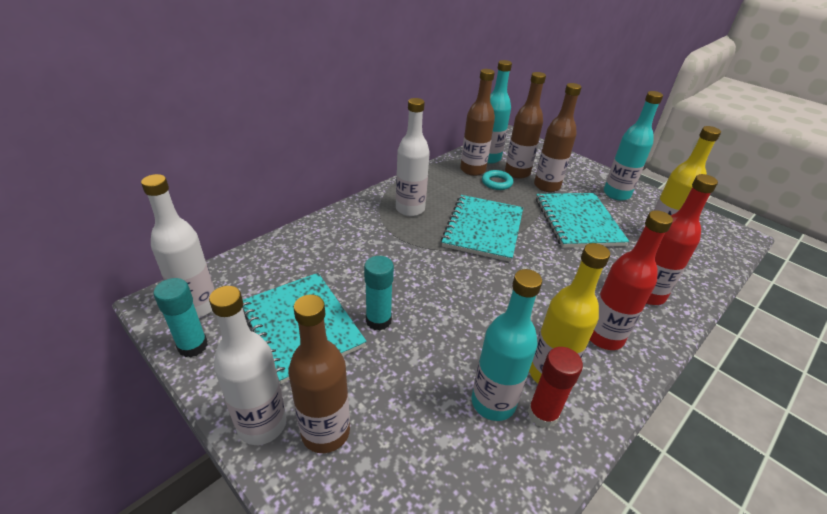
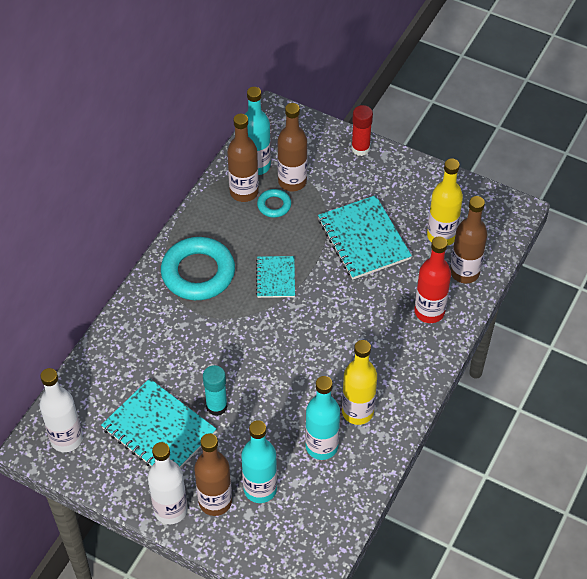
camera: 15 degrees left, 15 degrees up
turquoise glue stick [153,278,208,358] -> none
white bottle [396,98,430,216] -> turquoise ring [161,237,235,300]
turquoise notebook [441,195,523,262] -> turquoise notebook [256,256,295,298], size x0.57
red glue stick [528,347,583,428] -> red glue stick moved to [351,105,373,156]
brown bottle [534,83,582,192] -> brown bottle moved to [450,196,487,283]
red bottle [590,210,673,350] -> none
turquoise bottle [604,91,663,201] -> turquoise bottle moved to [241,420,277,503]

